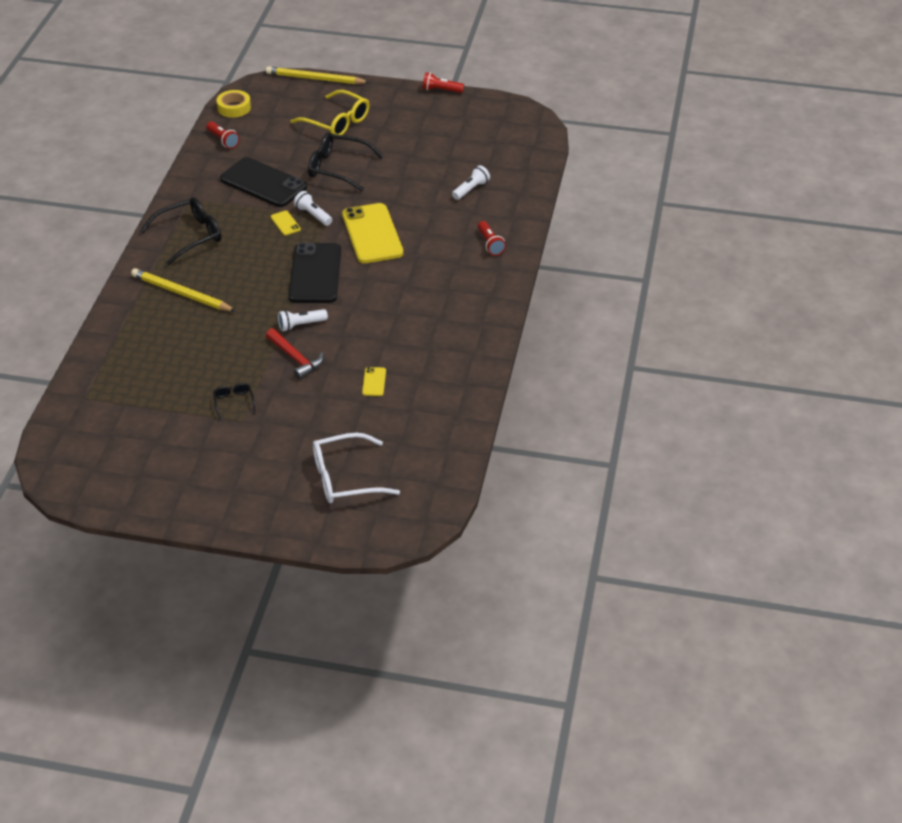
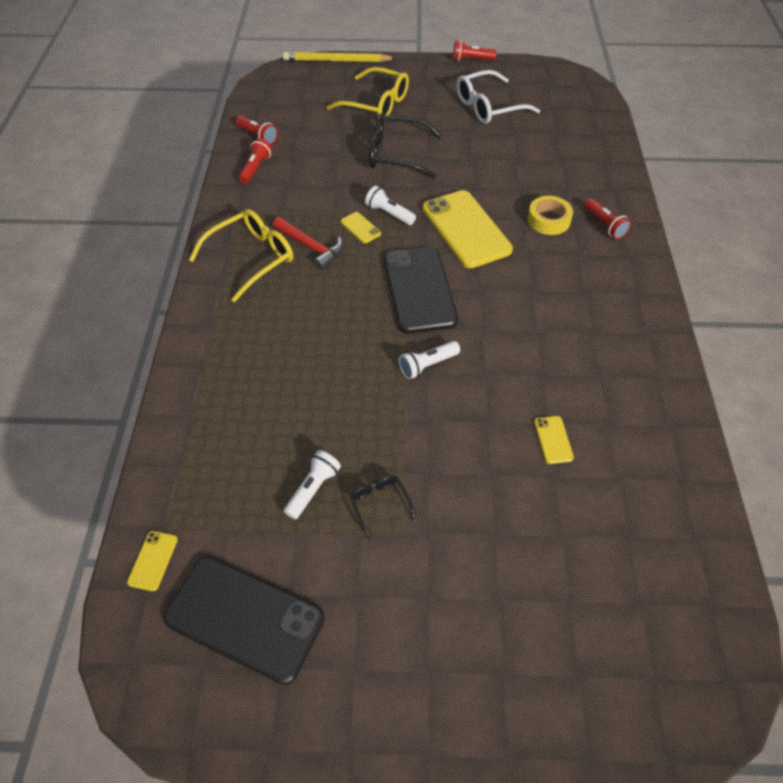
camera: 10 degrees left, 10 degrees up
yellow pencil [131,268,236,311] -> none
black glasses [140,197,222,266] -> yellow glasses [189,209,293,302]
yellow tape [217,90,251,118] -> yellow tape moved to [528,196,573,235]
black phone [220,157,307,207] -> black phone moved to [163,556,325,685]
red hammer [266,328,324,380] -> red hammer moved to [273,217,343,270]
white glasses [313,433,400,503] -> white glasses moved to [457,70,540,124]
white flashlight [452,165,490,200] -> white flashlight moved to [284,450,341,520]
none -> yellow phone [127,531,178,591]
none -> red flashlight [238,138,272,184]

